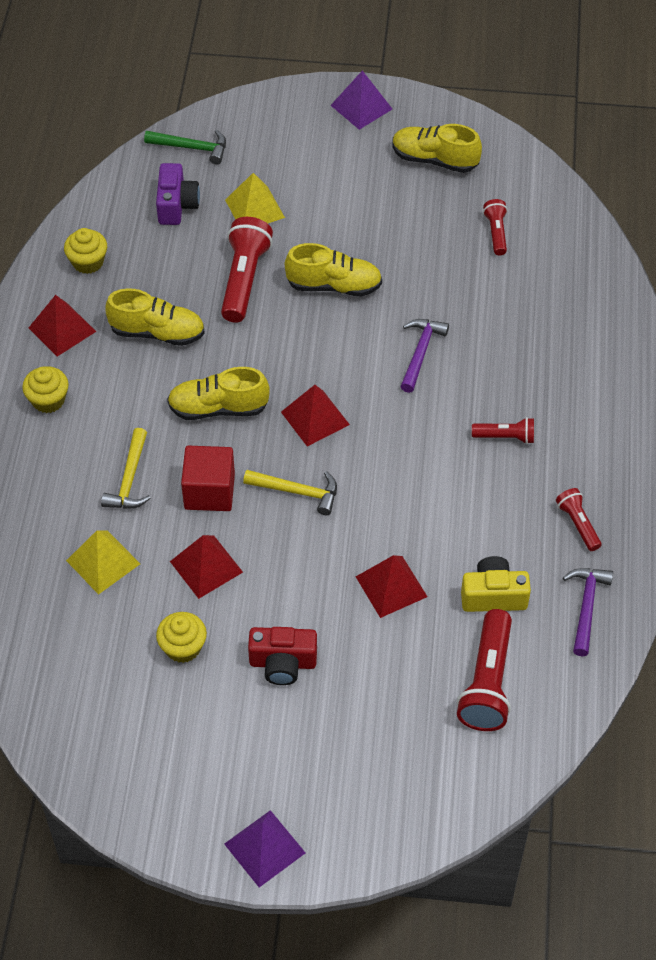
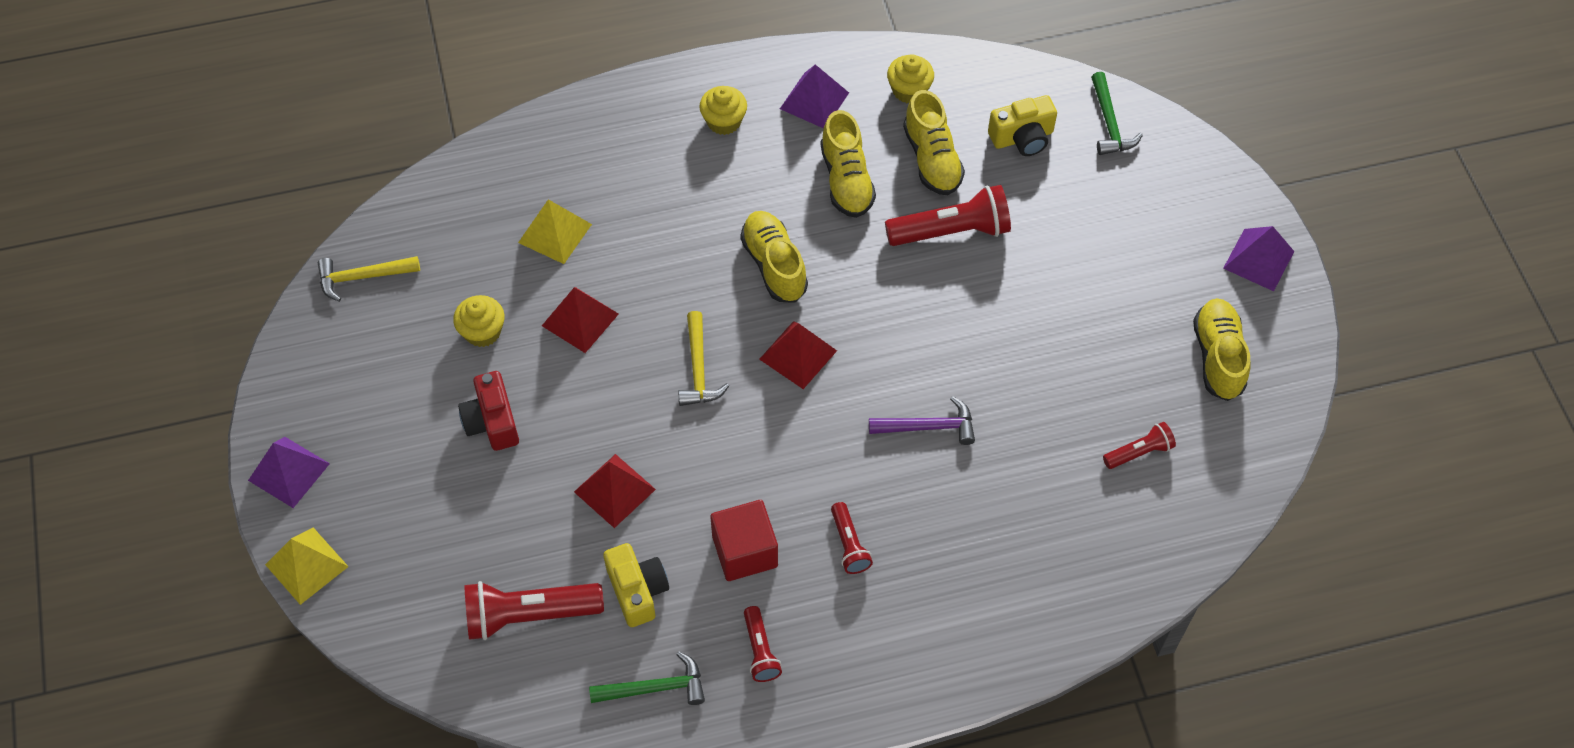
camera: 70 degrees right, 5 degrees up
red pyramid [29,295,96,357] -> purple pyramid [780,64,849,128]
yellow hammer [101,428,151,509] -> yellow hammer moved to [318,256,420,302]
purple camera [156,163,200,225] -> yellow camera [988,95,1057,156]
red cube [181,446,235,511] -> red cube moved to [710,500,778,581]
yellow pyramid [225,173,285,223] -> yellow pyramid moved to [265,528,349,605]
yellow shoe [285,243,382,296] -> yellow shoe moved to [903,90,965,195]
red flashlight [556,488,602,551] -> red flashlight turned 120 degrees clockwise [744,606,782,682]
purple hammer [563,568,613,656] -> green hammer [589,651,705,705]

